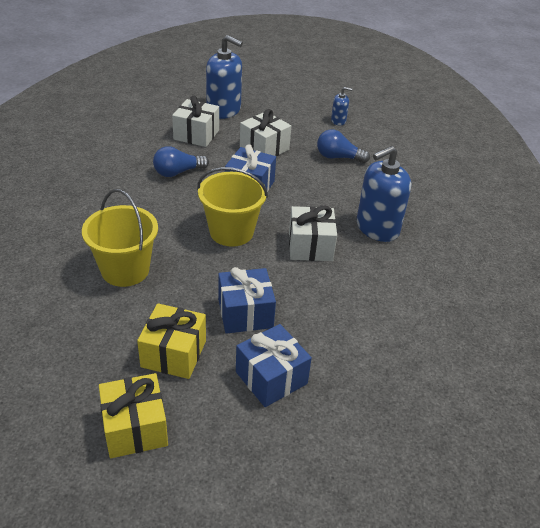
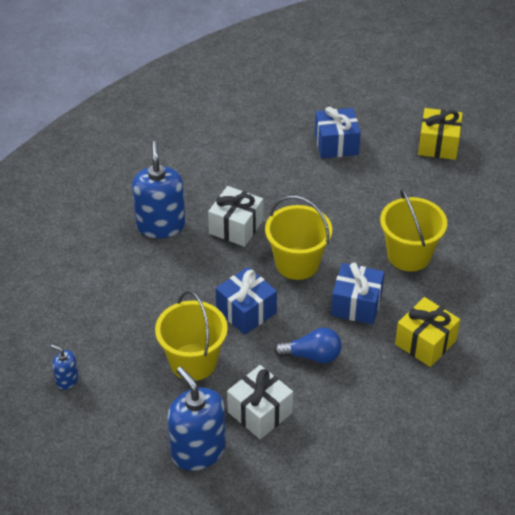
camera: 150 degrees left, 5 degrees up
yellow gift [137,303,206,379] -> yellow gift moved to [395,297,460,367]
blue gift [218,267,276,334] -> blue gift moved to [331,263,385,325]
white gift [240,109,291,156] -> yellow bucket [155,291,228,381]
blue light bulb [317,129,370,163] -> none
blue soap dispenser [357,146,411,242] -> blue soap dispenser turned 90 degrees counterclockwise [132,141,185,238]

